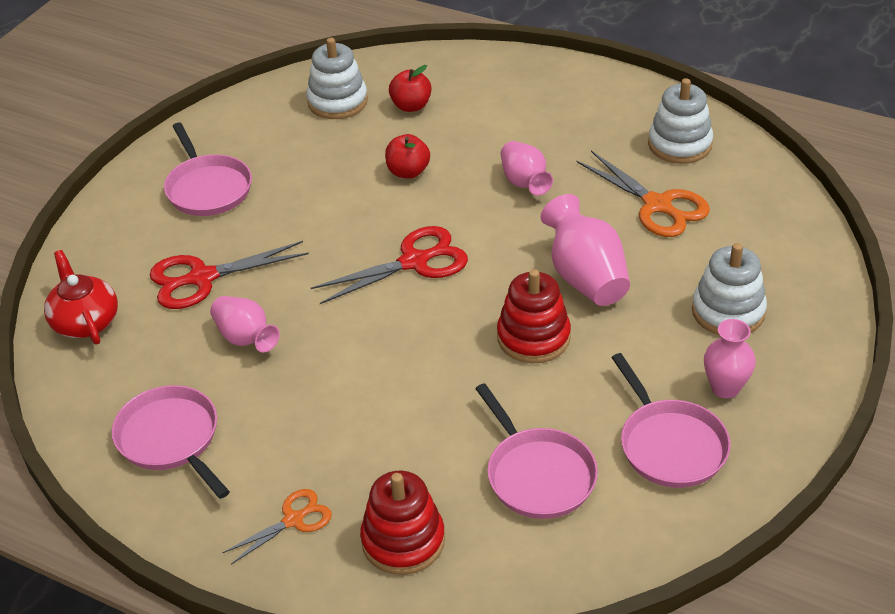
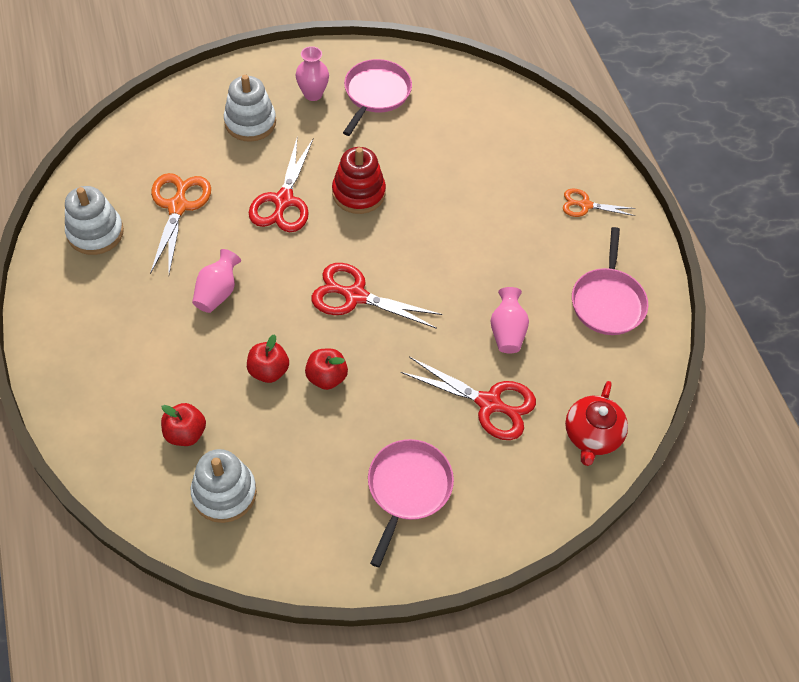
camera: 140 degrees left, 15 degrees up
red stacking toy [360,471,445,575] -> none
pink pan [475,383,598,519] -> none
pink vase [540,194,630,306] -> red scissors [248,136,313,232]
none -> red apple [305,349,348,390]

